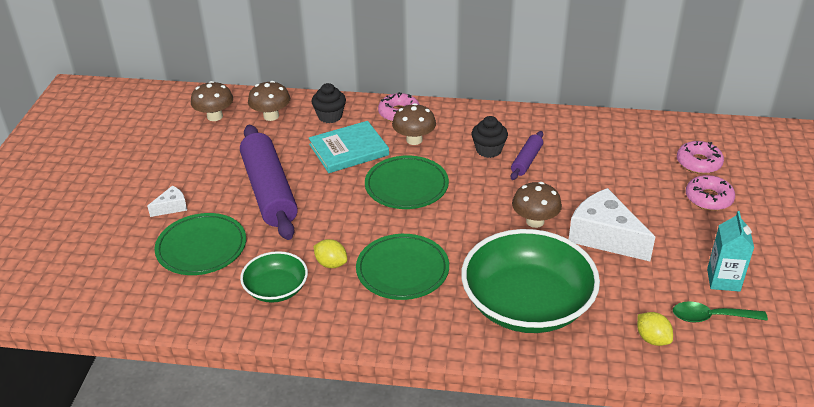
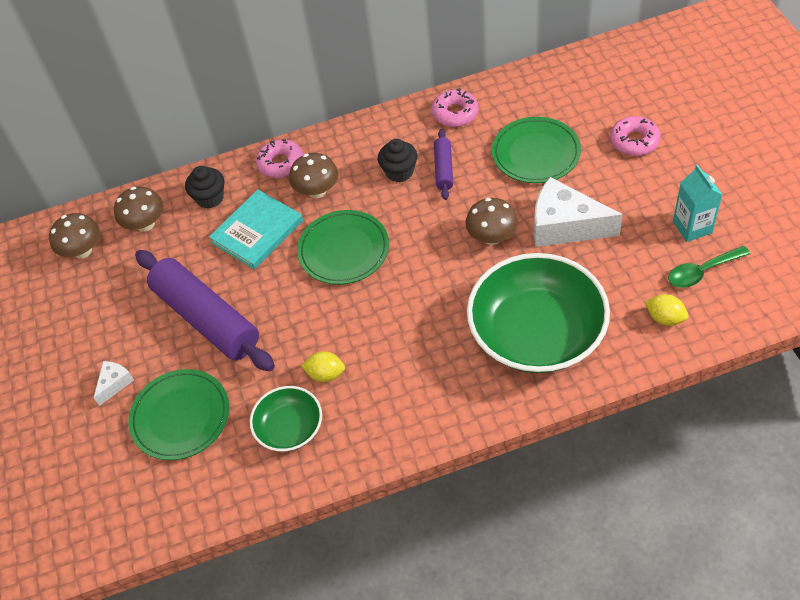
camera: 20 degrees left, 15 degrees up
green plate [356,234,449,300] -> green plate moved to [492,117,581,183]
pink donut [677,141,724,174] -> pink donut moved to [432,88,479,127]

